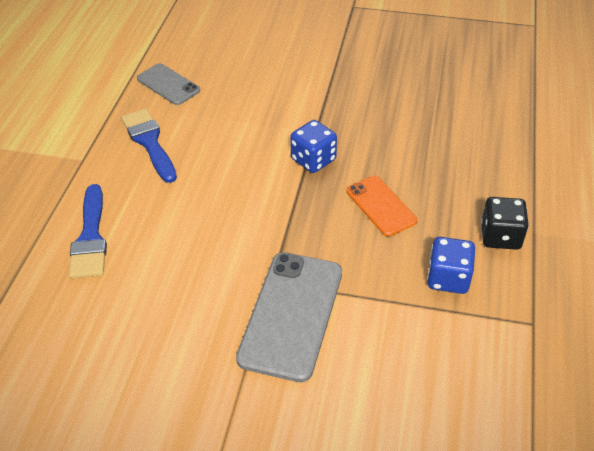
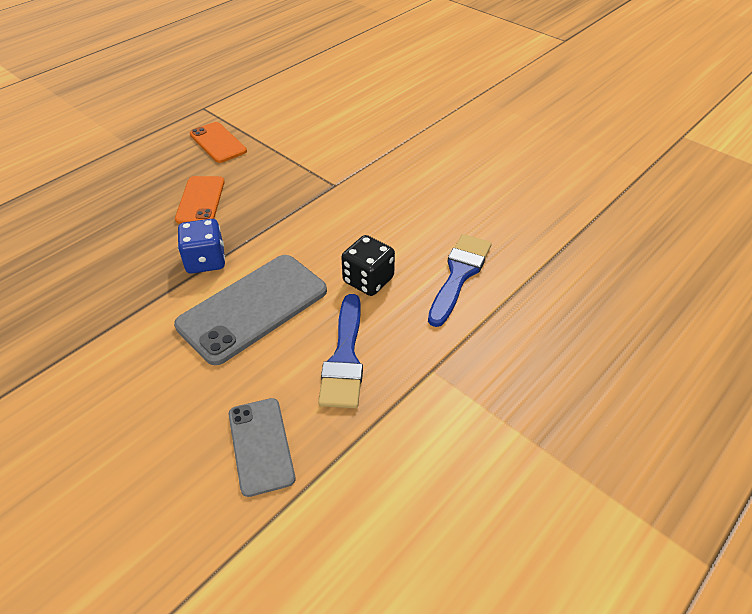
camera: 150 degrees left, 0 degrees up
grey phone [236,252,342,382] -> grey phone moved to [174,255,327,365]
blue dice [427,237,475,294] -> orange phone [190,122,247,163]
black dice [481,197,529,250] -> black dice moved to [341,235,395,296]

